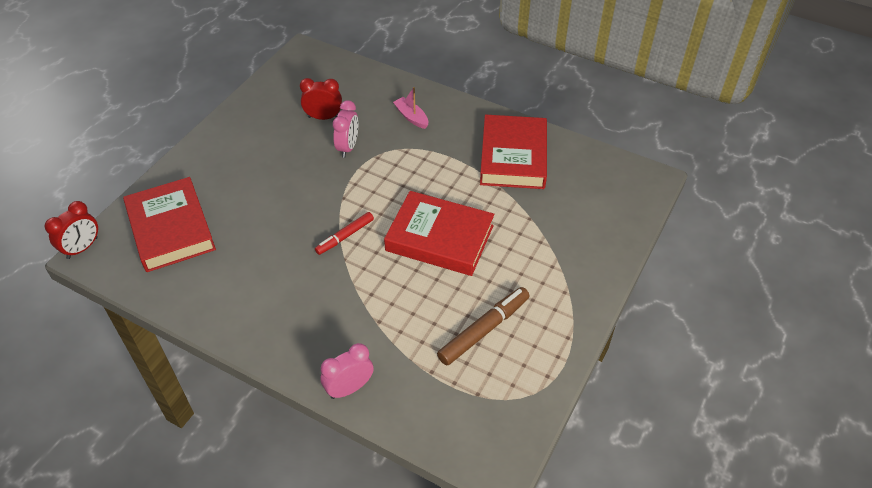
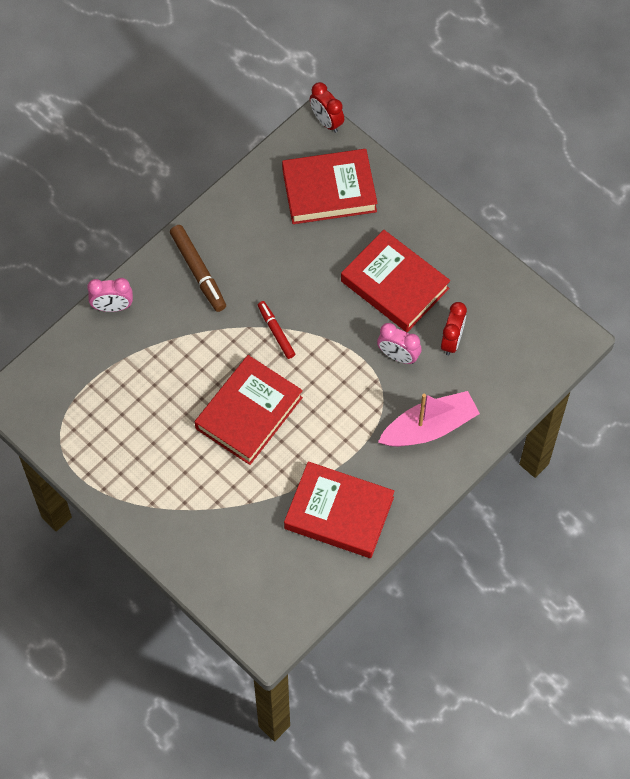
camera: 105 degrees right, 15 degrees up
pink clock [320,343,374,399] -> pink clock turned 105 degrees clockwise [87,278,133,312]
pink boat [393,87,428,129] -> pink boat [378,391,480,447], size x1.90
brown marker [437,287,530,366] -> brown marker moved to [170,225,226,312]
none -> red book [341,230,450,332]

